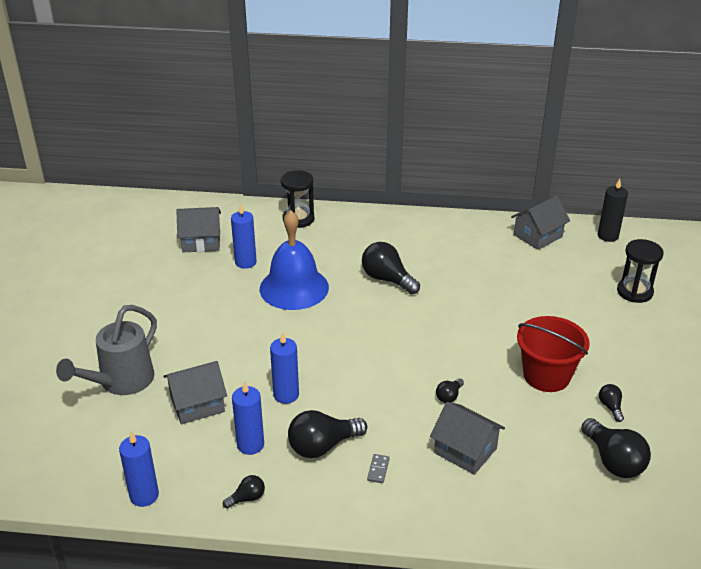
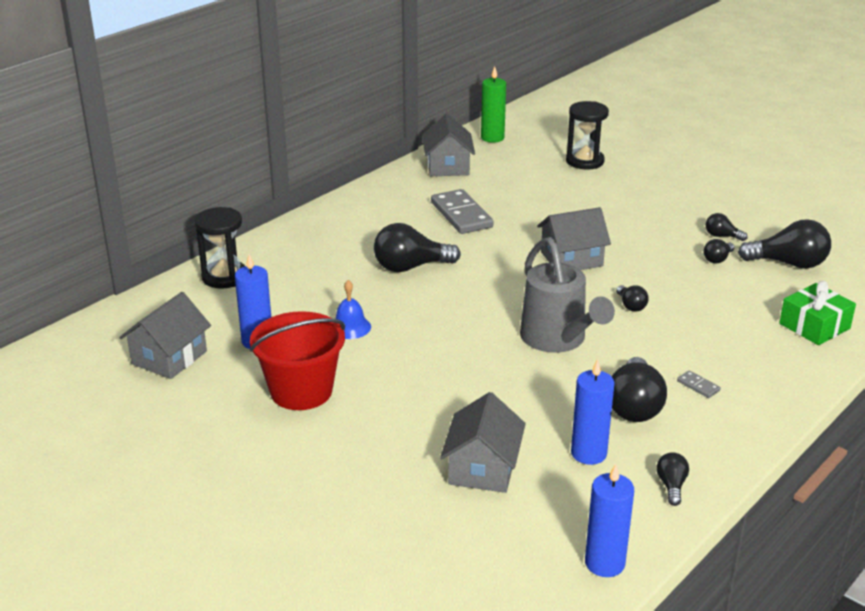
camera: 55 degrees left, 5 degrees down
grey watering can [56,305,157,395] -> grey watering can moved to [520,237,615,353]
blue bell [260,210,329,310] -> blue bell [336,280,371,339], size x0.44
blue candle [270,332,299,404] -> none
grey house [430,402,505,475] -> grey house moved to [537,207,611,270]
red bucket [517,316,590,392] -> red bucket moved to [250,311,345,410]
black candle [598,179,628,242] -> green candle [481,67,506,143]
none -> grey domino [431,189,493,234]
none -> black light bulb [704,239,734,264]
none -> green gift [779,281,856,345]

